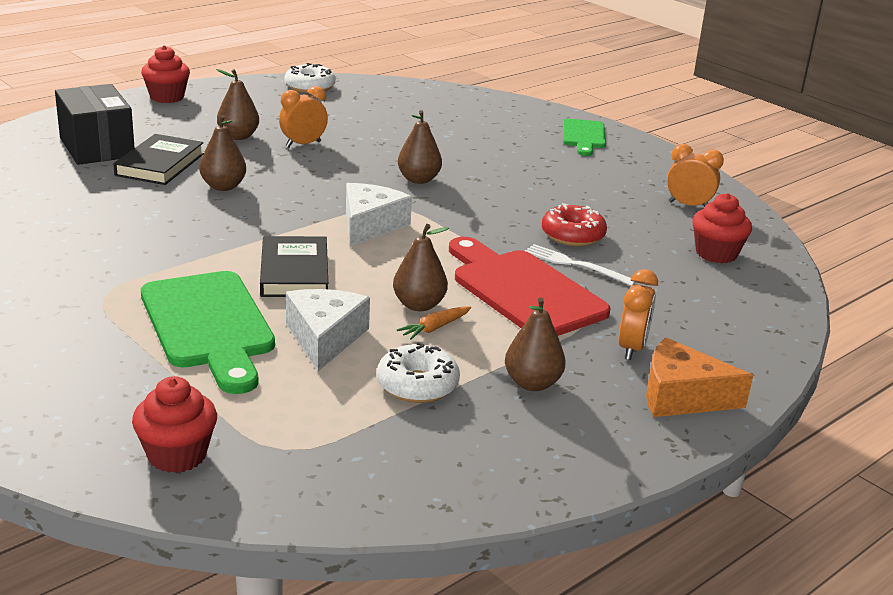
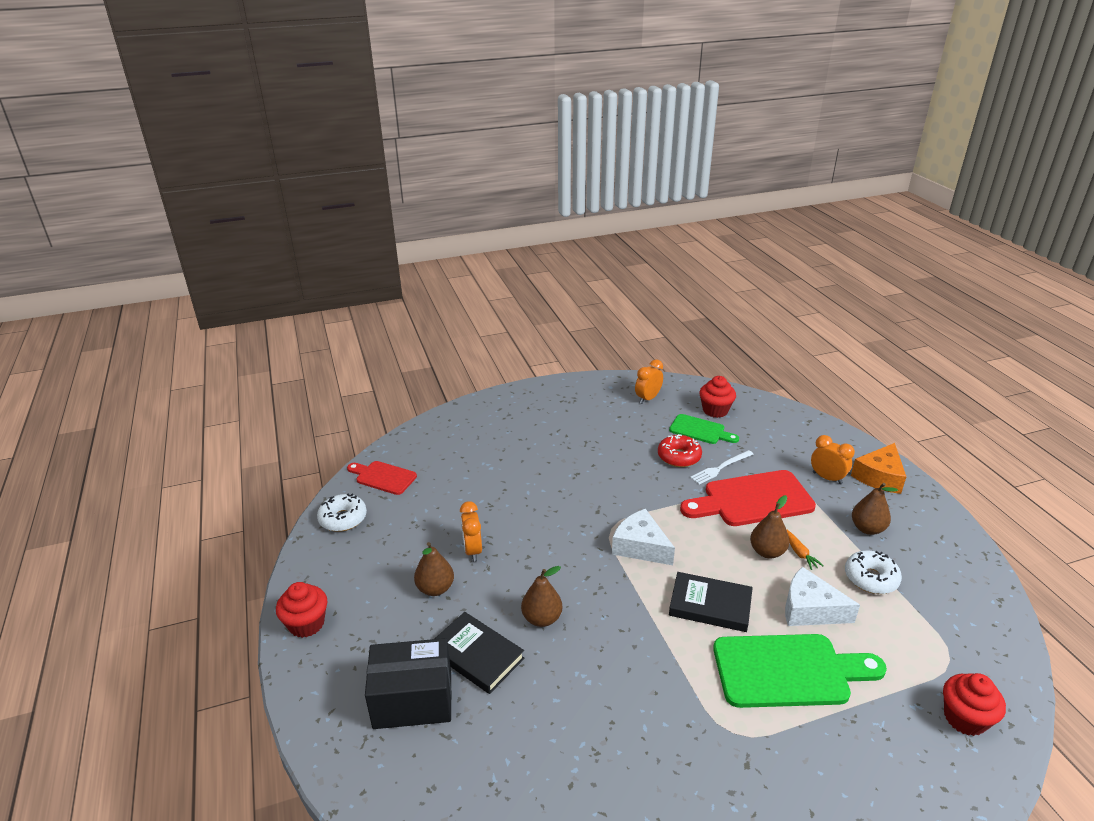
camera: 65 degrees left, 5 degrees up
brown pear [398,110,442,184] -> none
green cutting board [563,119,606,156] -> green cutting board moved to [669,414,739,444]
none -> red cutting board [347,461,417,495]

